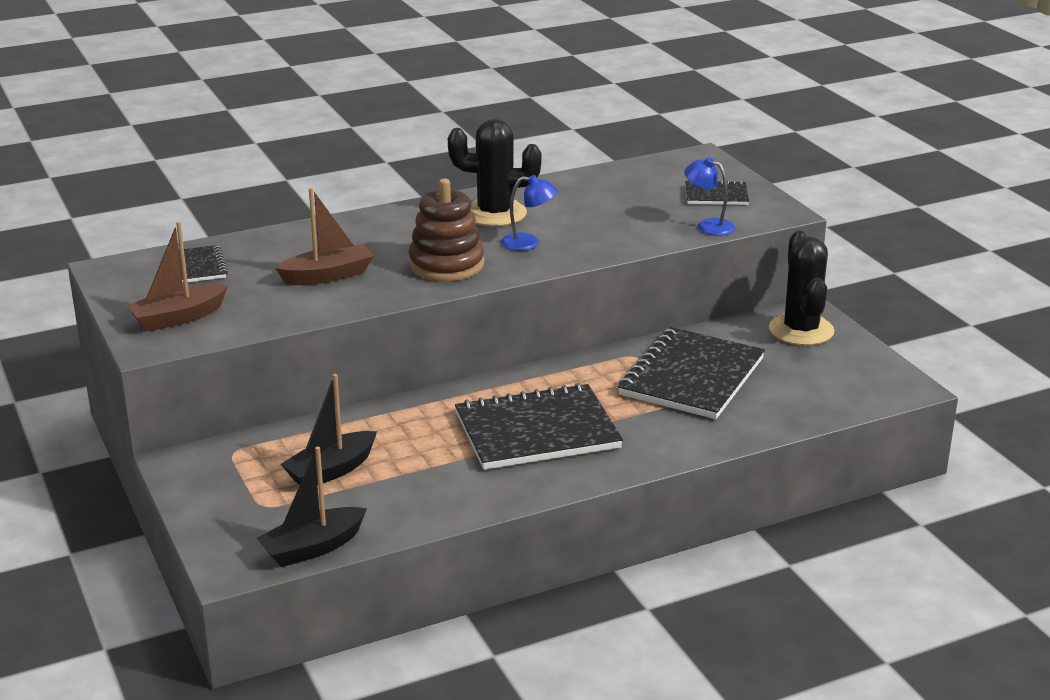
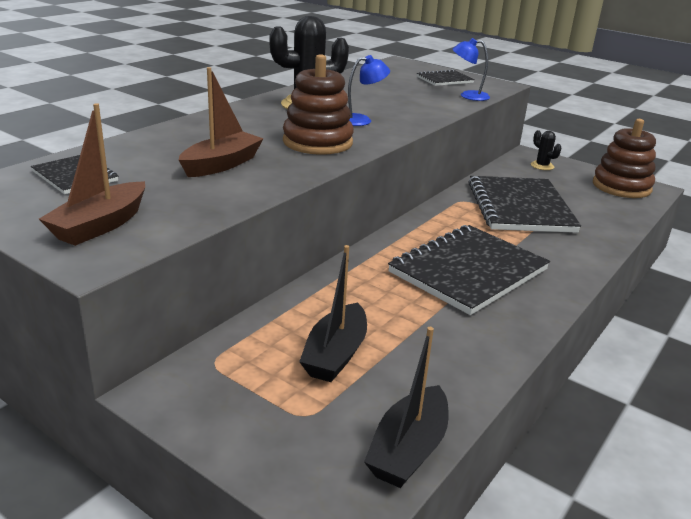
camera: 30 degrees left, 0 degrees up
black cactus [769,231,834,346] -> black cactus [531,130,561,170], size x0.48
none -> brown stacking toy [593,119,656,198]

